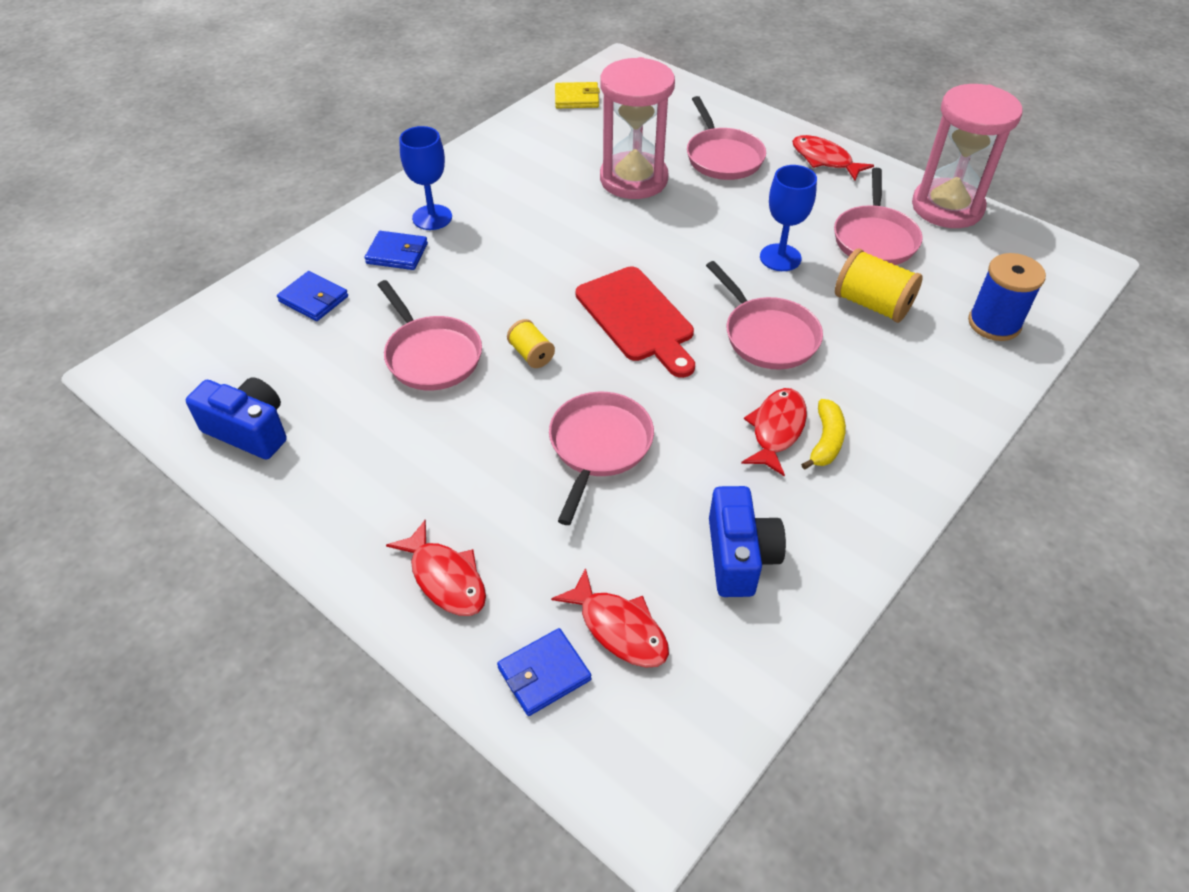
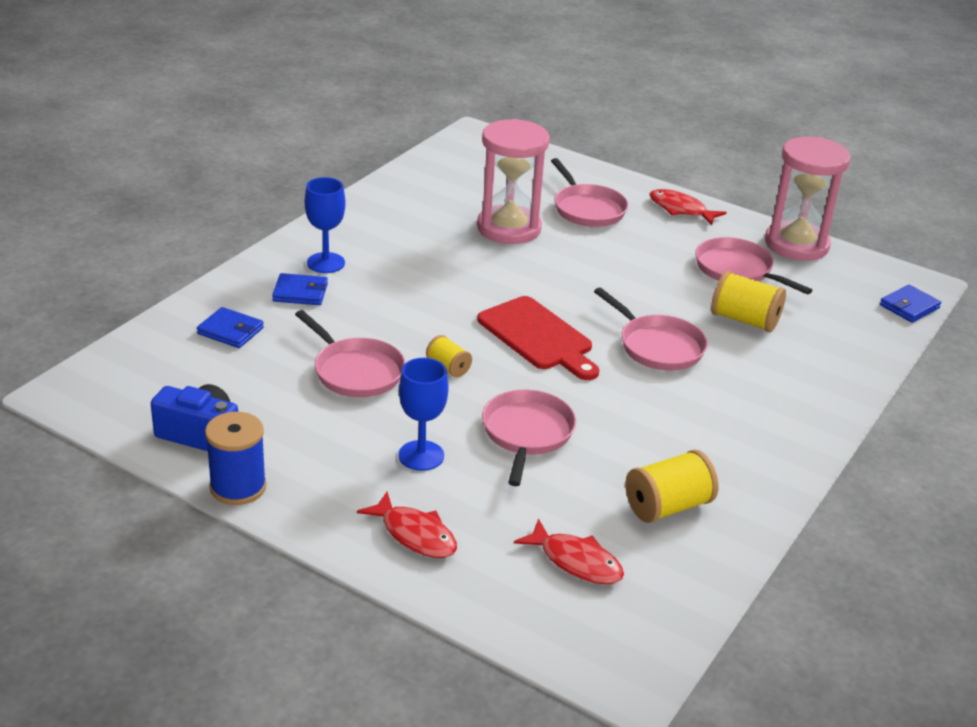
camera: 10 degrees left, 15 degrees down
blue wallet [497,628,591,716] -> blue wallet moved to [880,285,941,323]
yellow wallet [555,82,600,108] -> none
blue camera [709,486,786,597] -> yellow spool [625,450,718,523]
red fish [741,388,807,477] -> none
blue goblet [760,165,817,271] -> blue goblet moved to [398,358,449,471]
yellow banana [801,399,846,470] -> none
pink pan [834,168,923,265] -> pink pan turned 135 degrees clockwise [695,237,812,295]
blue spool [968,253,1046,341] -> blue spool moved to [205,412,266,505]

